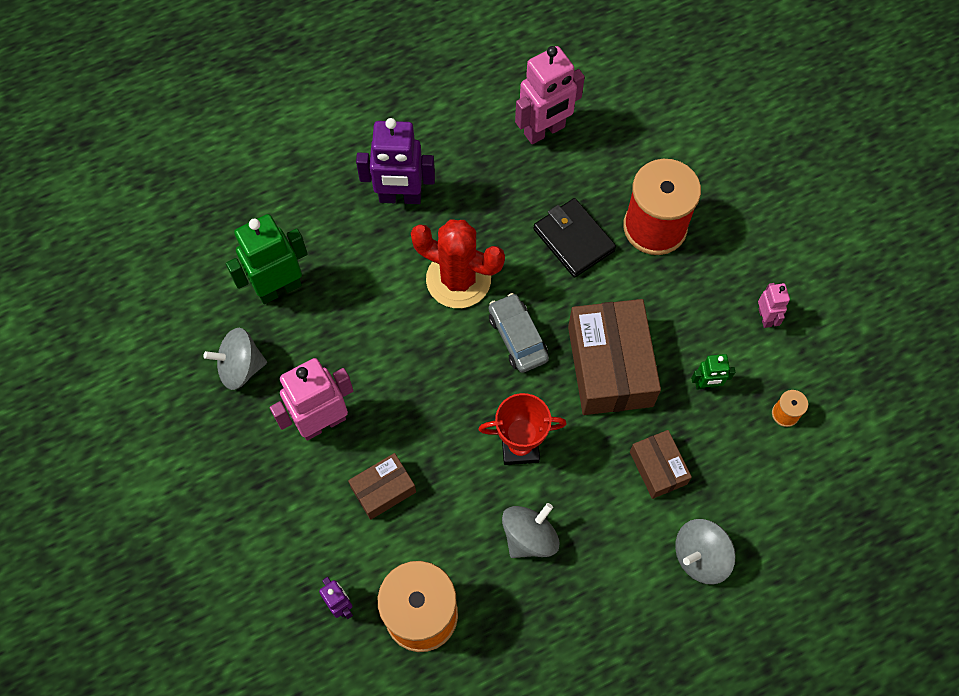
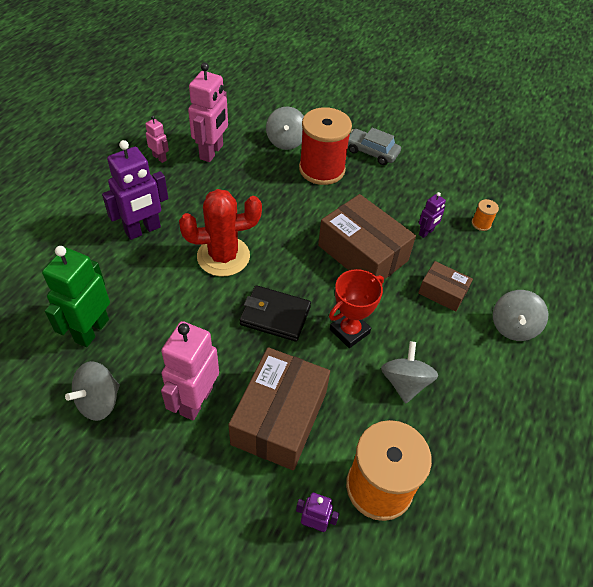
camera: 40 degrees left, 15 degrees down
brown box [348,453,416,520] -> brown box [228,347,330,470], size x1.89
grey car [489,293,549,373] -> grey car moved to [348,127,401,165]
black wallet [533,198,616,278] -> black wallet moved to [240,285,311,342]
green robot [691,354,735,390] -> purple robot [419,192,446,238]
pink robot [758,283,790,328] -> pink robot moved to [145,116,169,163]
none -> grey spinning top [266,107,304,150]

